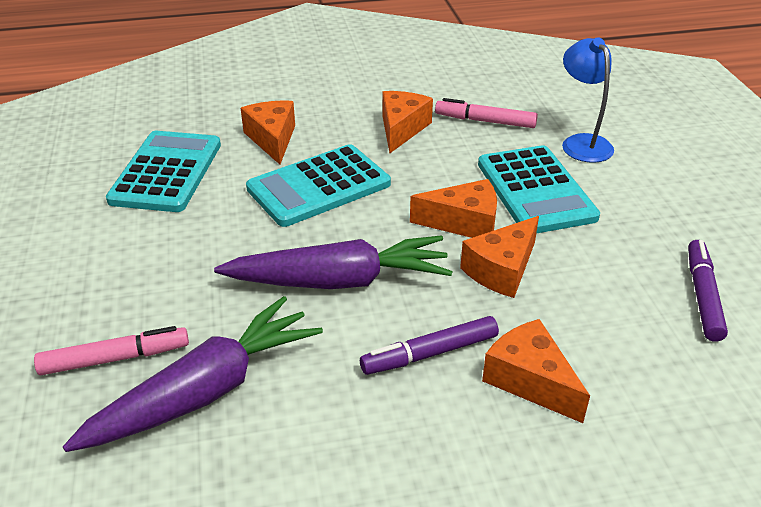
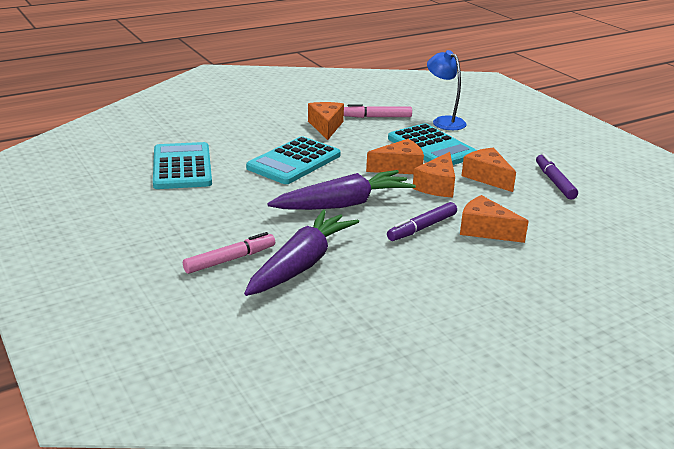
camera: 20 degrees left, 10 degrees down
orange cheese [241,100,295,165] -> orange cheese moved to [461,148,516,192]

